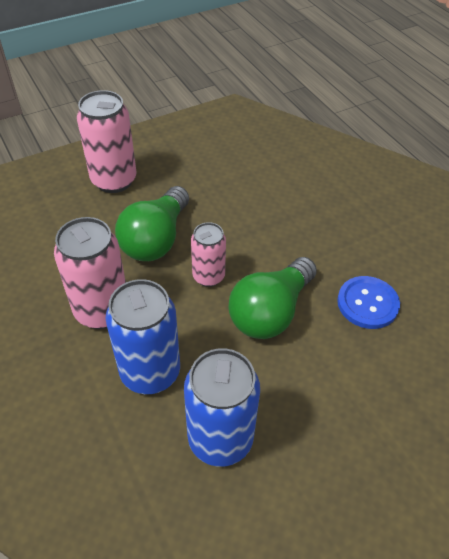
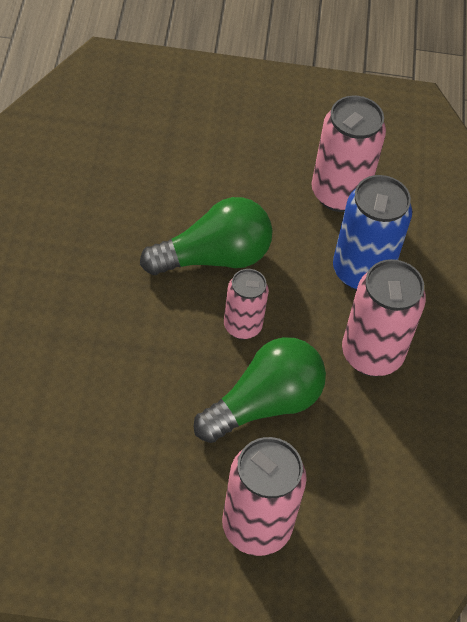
camera: 150 degrees left, 5 degrees up
blue can [184,348,260,467] -> pink can [312,96,386,212]
blue button [337,276,400,329] -> none

